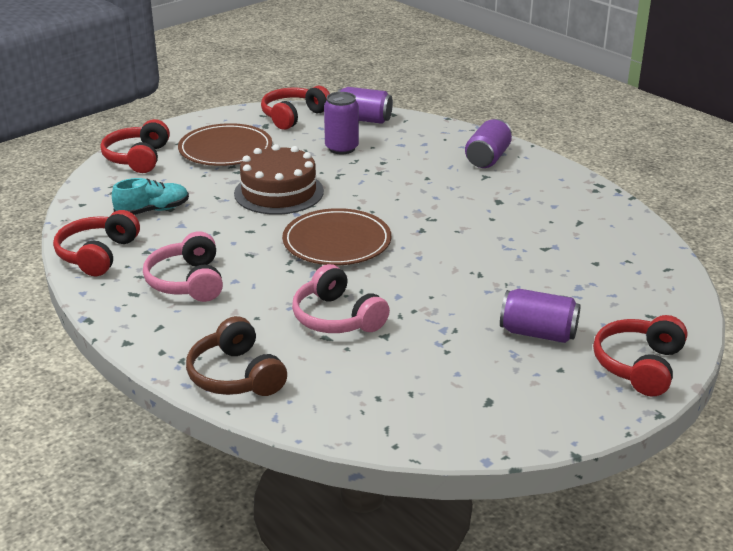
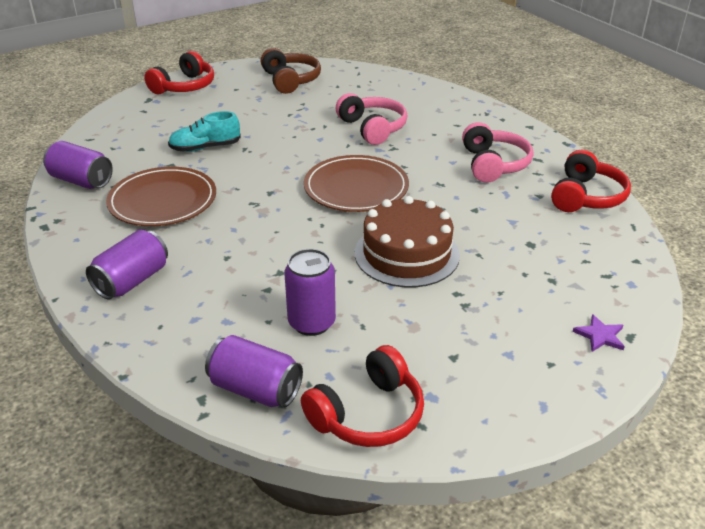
camera: 170 degrees left, 5 degrees up
red headphones [100,119,170,173] -> purple star [573,314,625,352]
turquoise shoe [112,178,189,215] -> turquoise shoe moved to [168,111,241,152]
brown plate [178,123,272,166] -> brown plate moved to [106,167,216,226]
brown headphones [186,316,287,396] -> brown headphones moved to [261,48,321,94]
purple can [500,289,581,343] -> purple can moved to [43,141,113,189]

